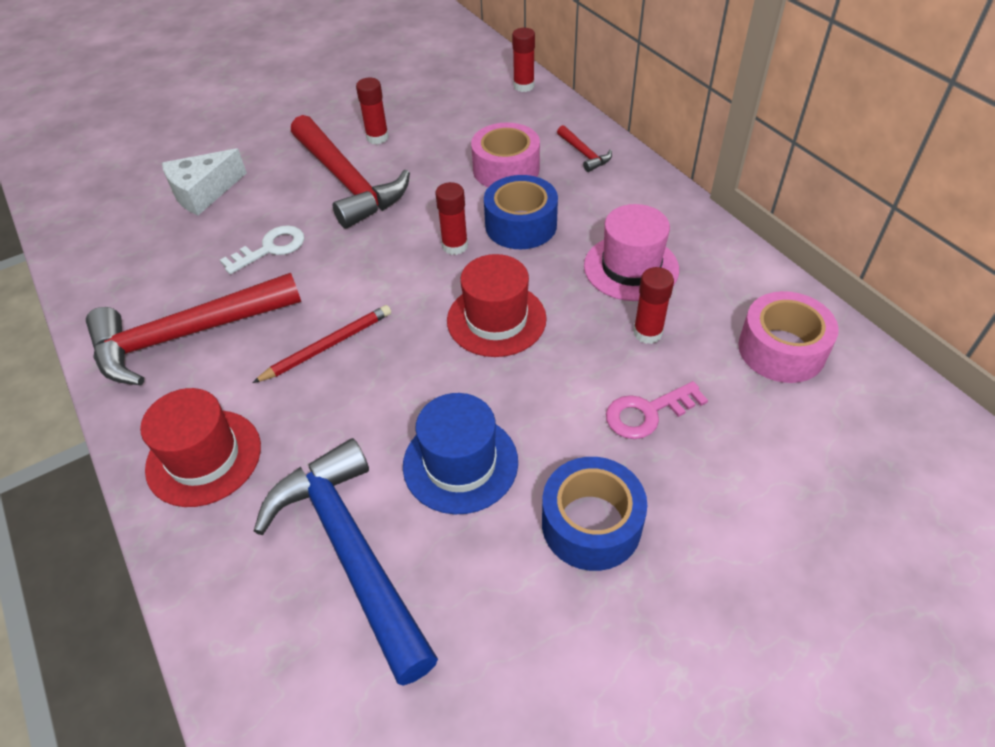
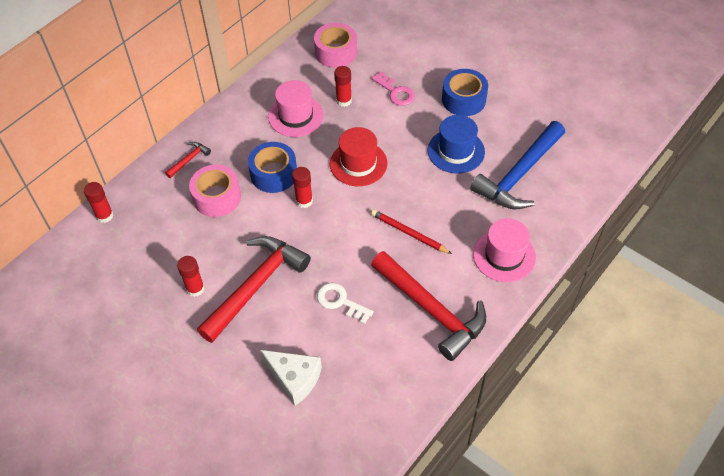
camera: 110 degrees left, 5 degrees up
red hat [140,388,261,507] -> pink hat [473,218,536,282]

